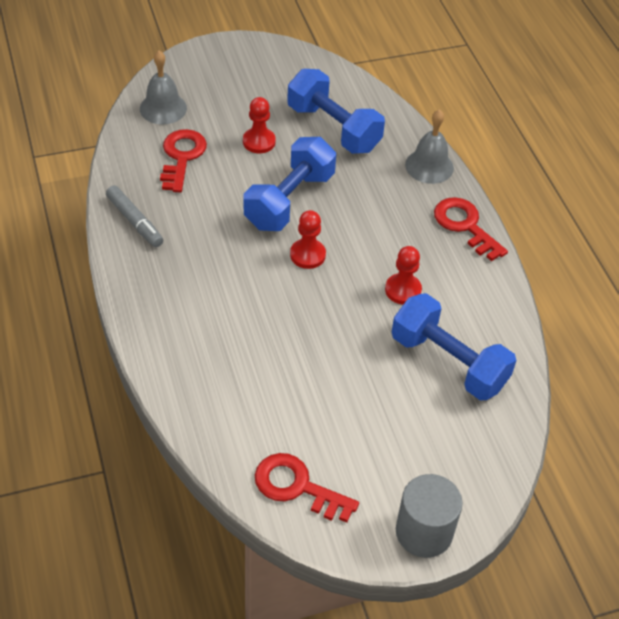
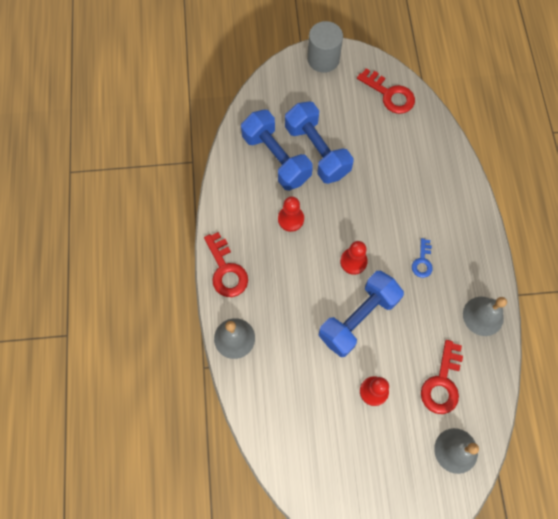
camera: 165 degrees left, 20 degrees up
grey marker [106,185,163,247] -> grey bell [463,297,507,336]
blue dumbbell [287,69,385,154] -> blue dumbbell moved to [285,101,354,184]
none -> blue key [412,238,433,278]

